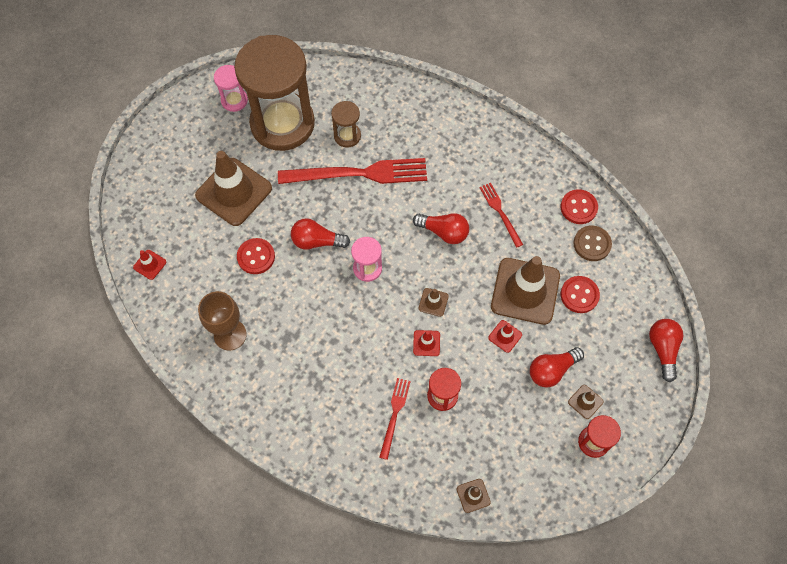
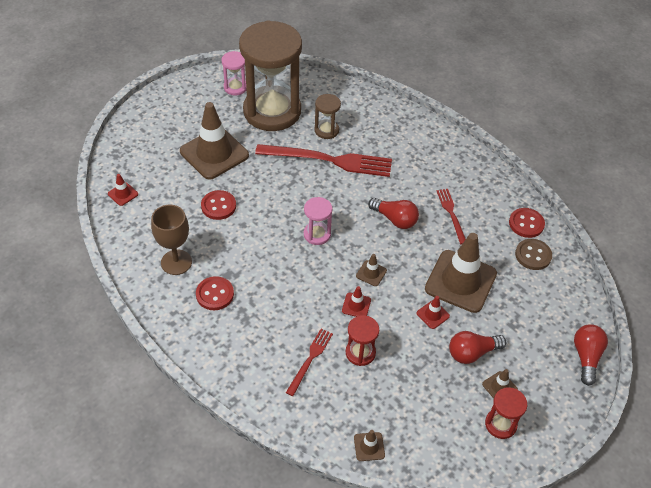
camera: 10 degrees right, 15 degrees down
red light bulb [291,218,350,250] -> none
red button [561,276,600,313] -> red button moved to [196,276,234,310]

